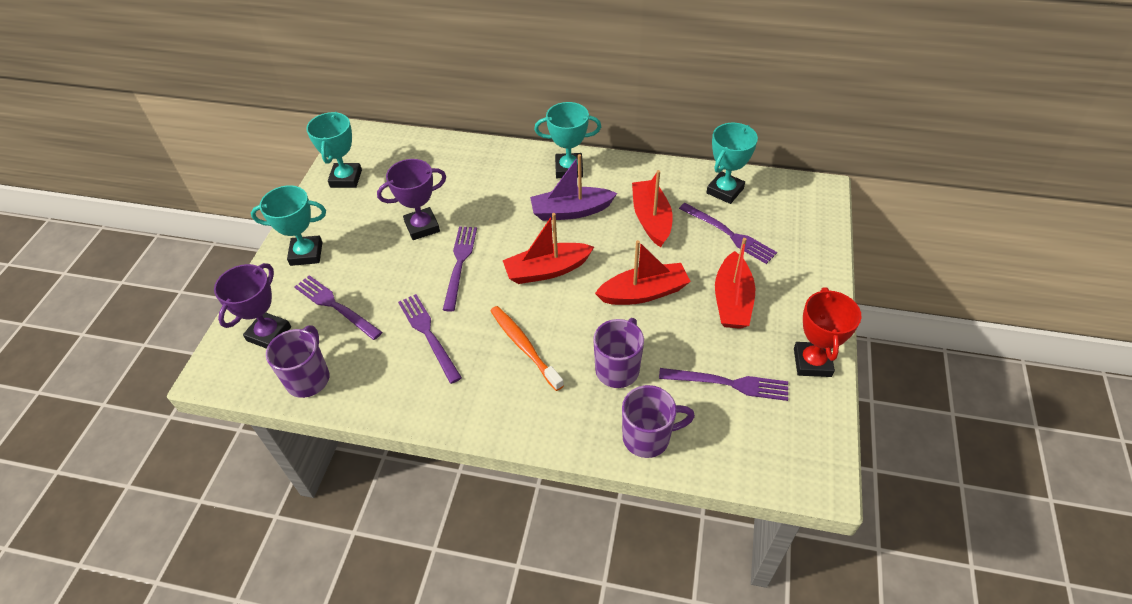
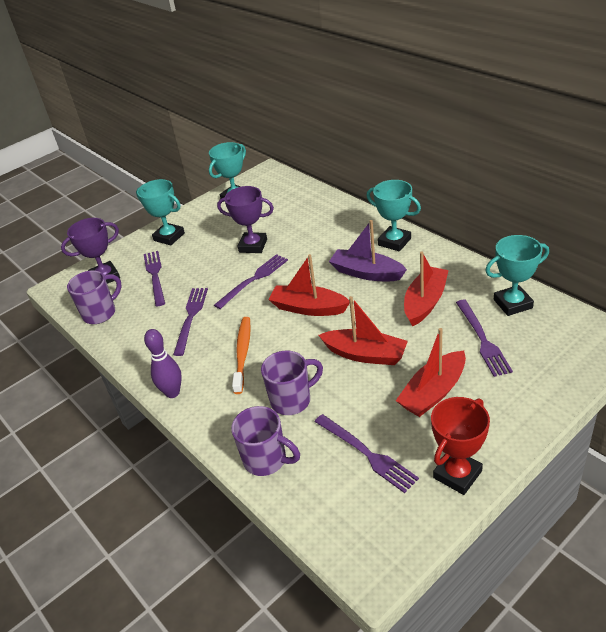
camera: 40 degrees right, 10 degrees down
none -> purple bowling pin [144,329,182,398]

